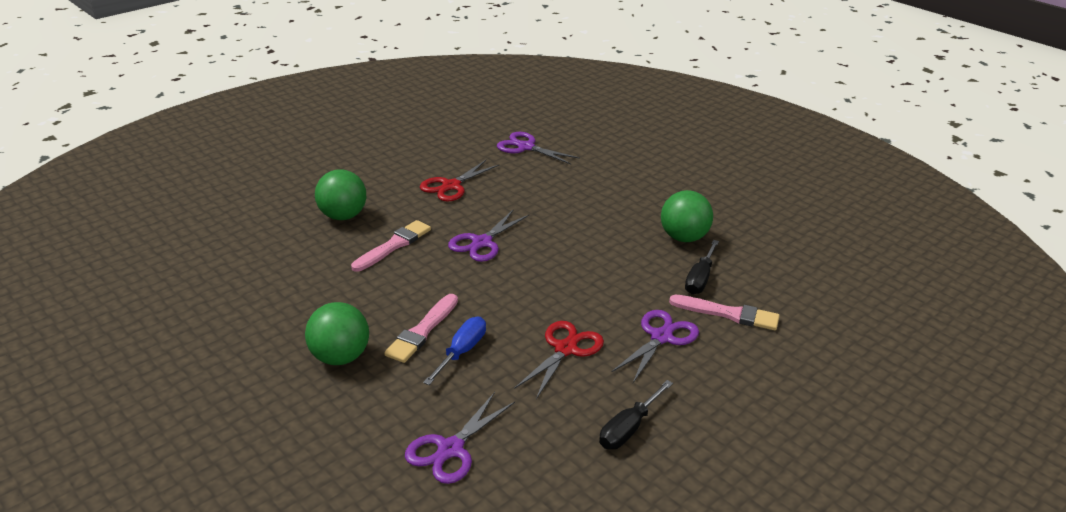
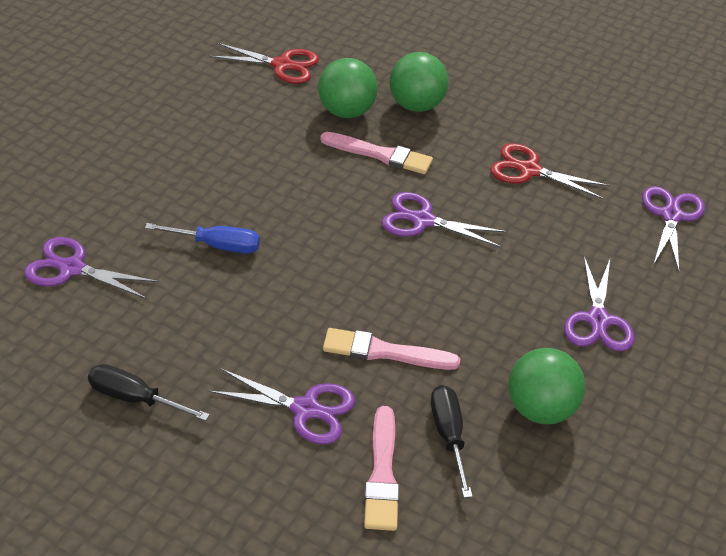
camera: 70 degrees right, 10 degrees up
green ball [305,302,369,365] -> green ball moved to [318,58,378,118]
pink brush [384,294,458,363] -> pink brush moved to [323,328,460,370]
red scissors [514,321,604,399] -> red scissors moved to [209,43,319,84]
black screwdriver [685,240,719,295] -> black screwdriver turned 75 degrees clockwise [431,385,473,498]
none -> purple scissors [564,257,634,351]

